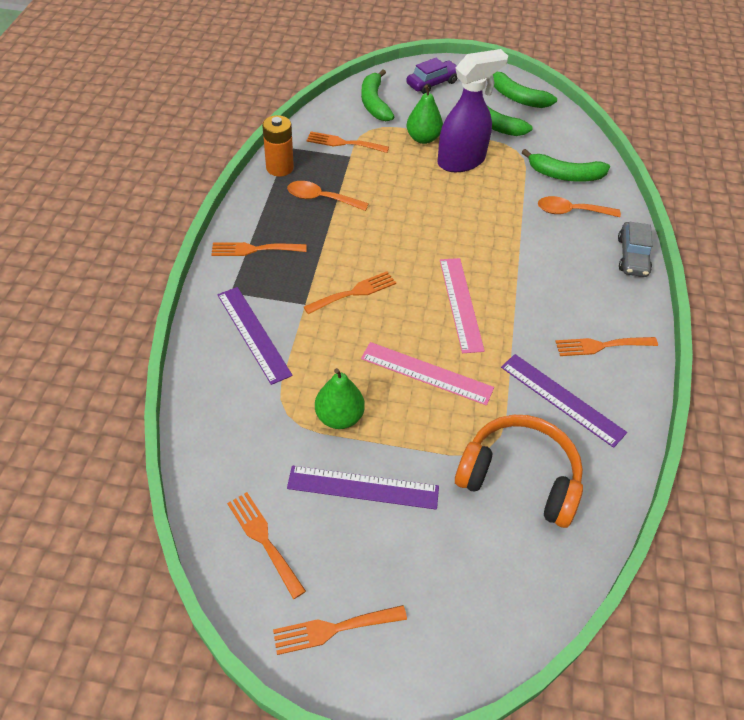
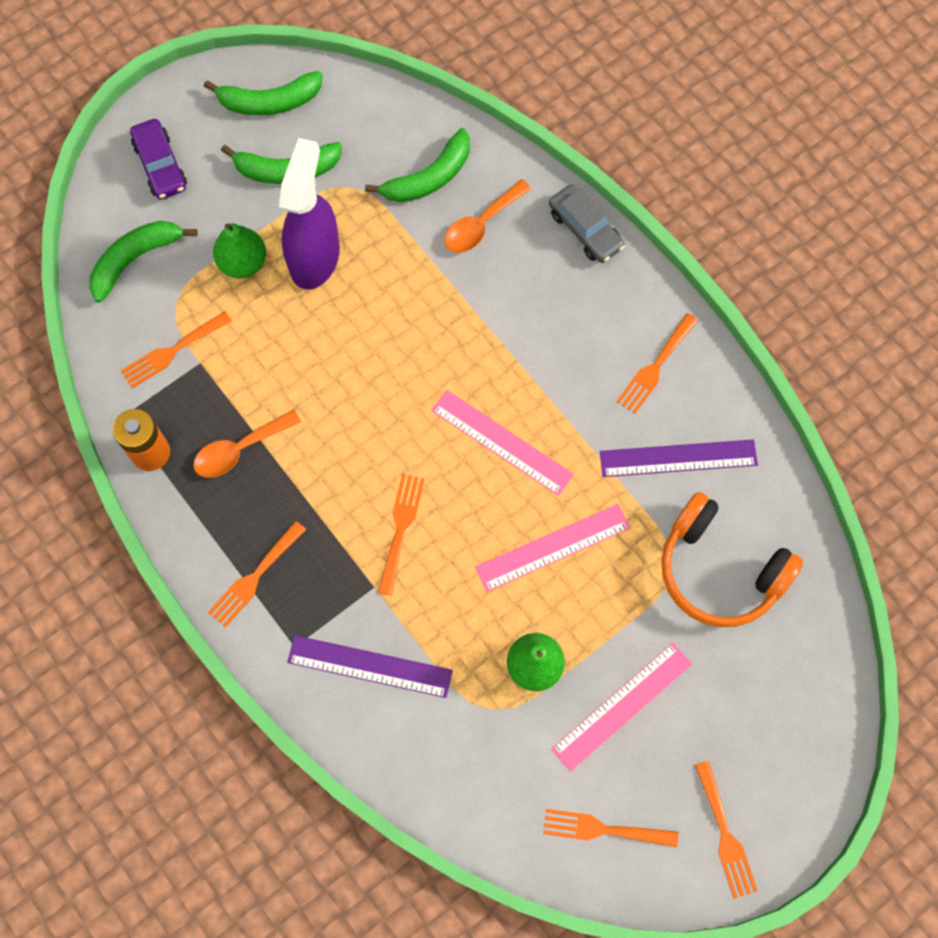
camera: 45 degrees left, 20 degrees up
orange fork [273,605,407,655] -> orange fork turned 45 degrees counterclockwise [695,761,758,899]
purple ruler [287,466,439,510] -> pink ruler [551,643,692,772]
green banana [361,70,394,121] -> green banana turned 105 degrees clockwise [89,221,198,302]
purple car [406,58,457,94] -> purple car turned 150 degrees clockwise [130,119,187,199]
orange headphones [455,415,583,528] -> orange headphones turned 120 degrees counterclockwise [661,492,803,627]

